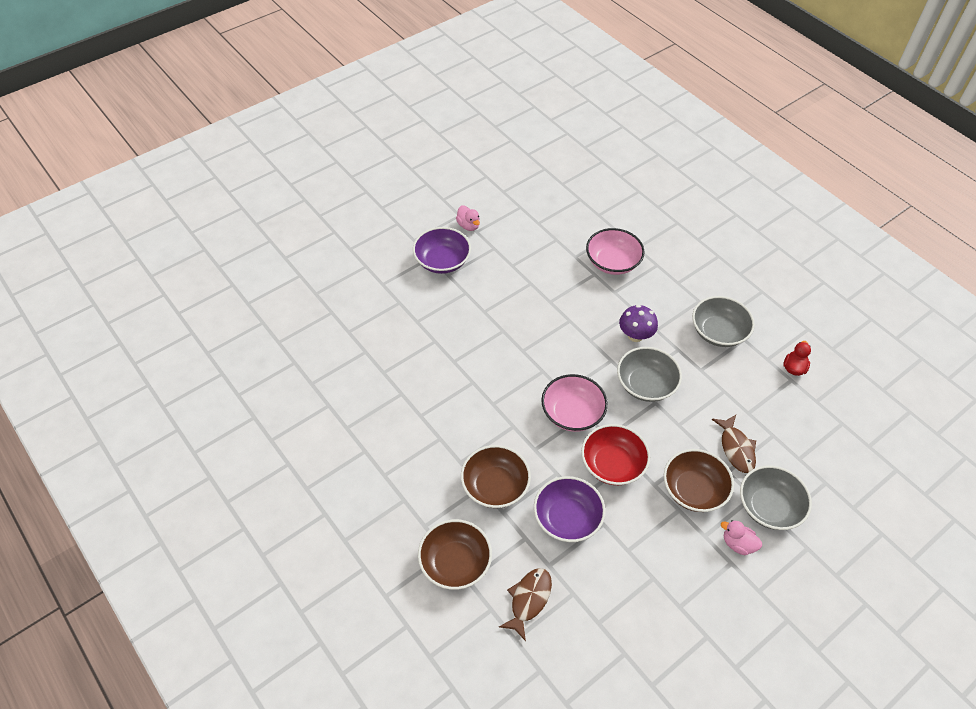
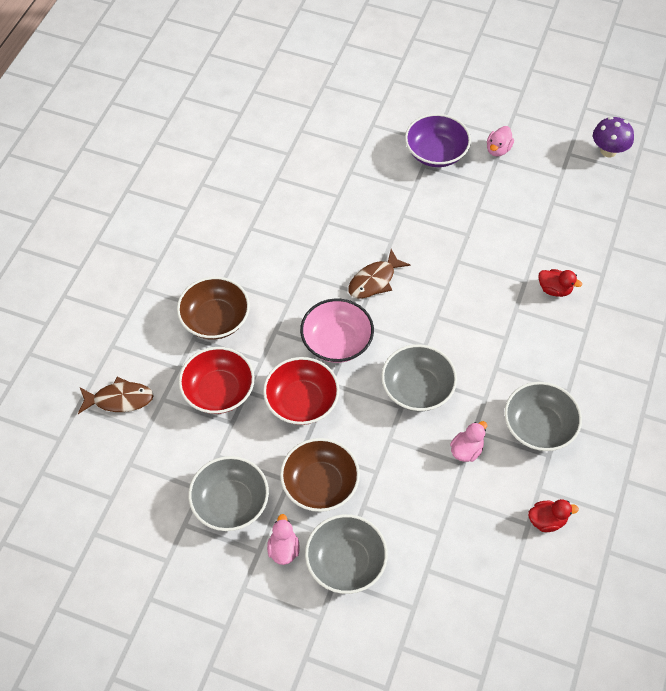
camera: 60 degrees right, 5 degrees up
brown bowl [418,519,492,590] -> none
purple bowl [534,476,606,542] -> red bowl [179,347,255,414]
pink bowl [586,228,645,275] -> red duck [538,269,582,297]
purple mushroom [619,305,658,342] -> purple mushroom moved to [593,117,634,157]
brown fish [712,415,756,473] -> brown fish moved to [348,249,410,299]
none -> grey bowl [188,456,269,531]
none -> pink duck [450,421,487,462]

